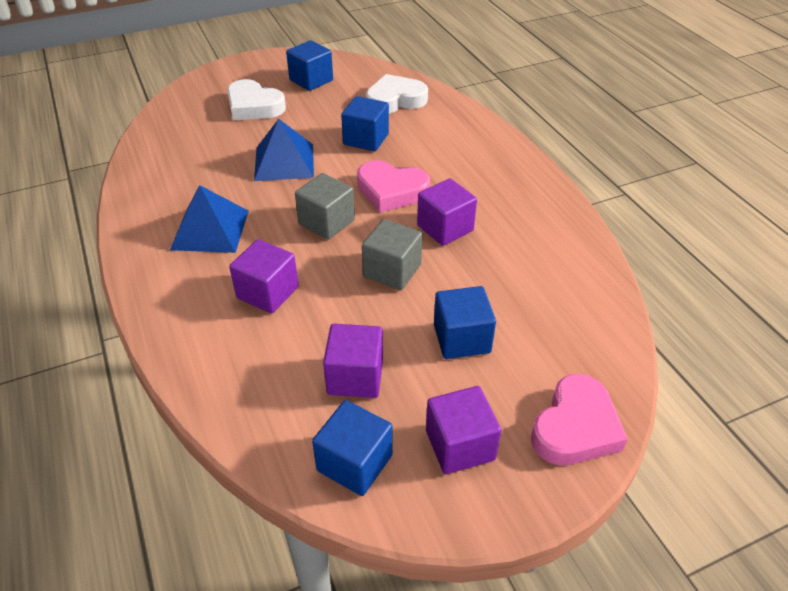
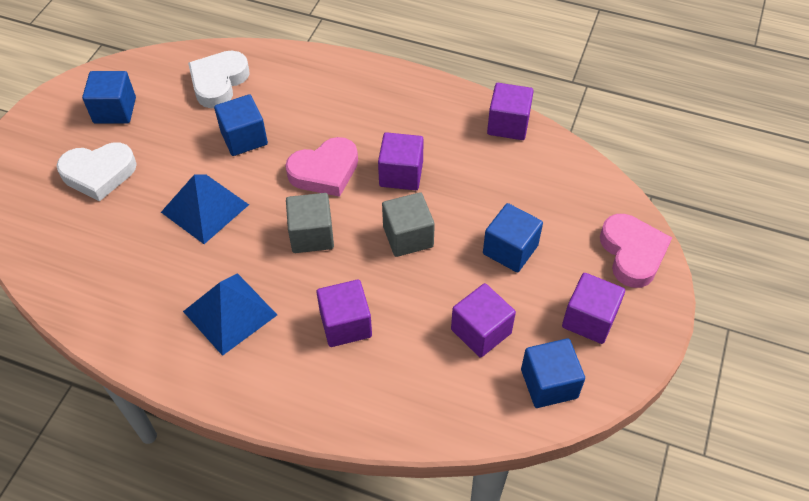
camera: 45 degrees left, 10 degrees up
none -> purple cube [487,83,534,140]

